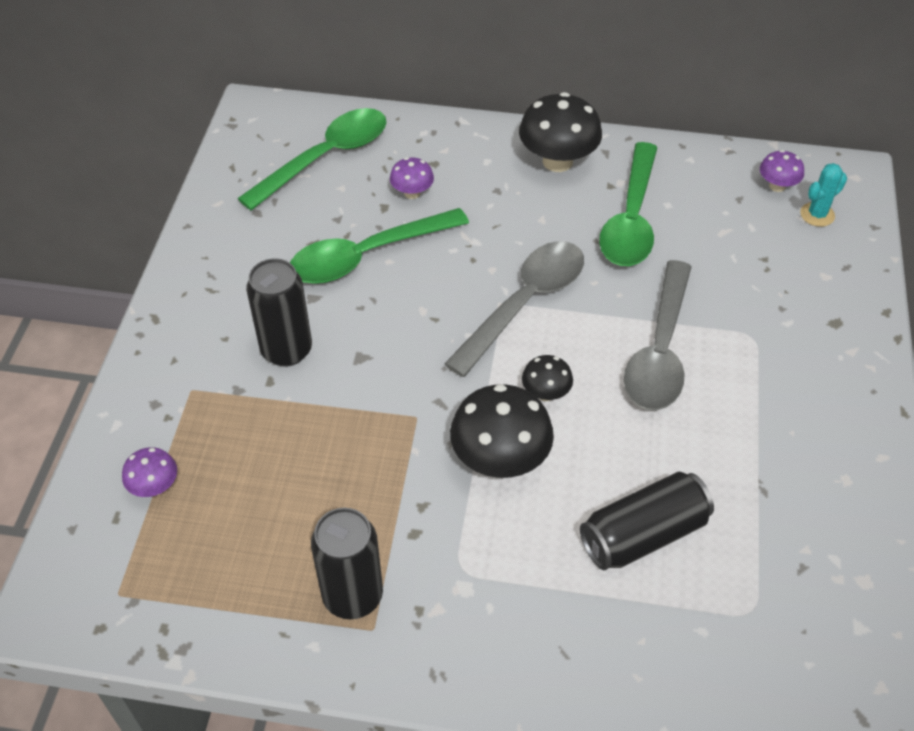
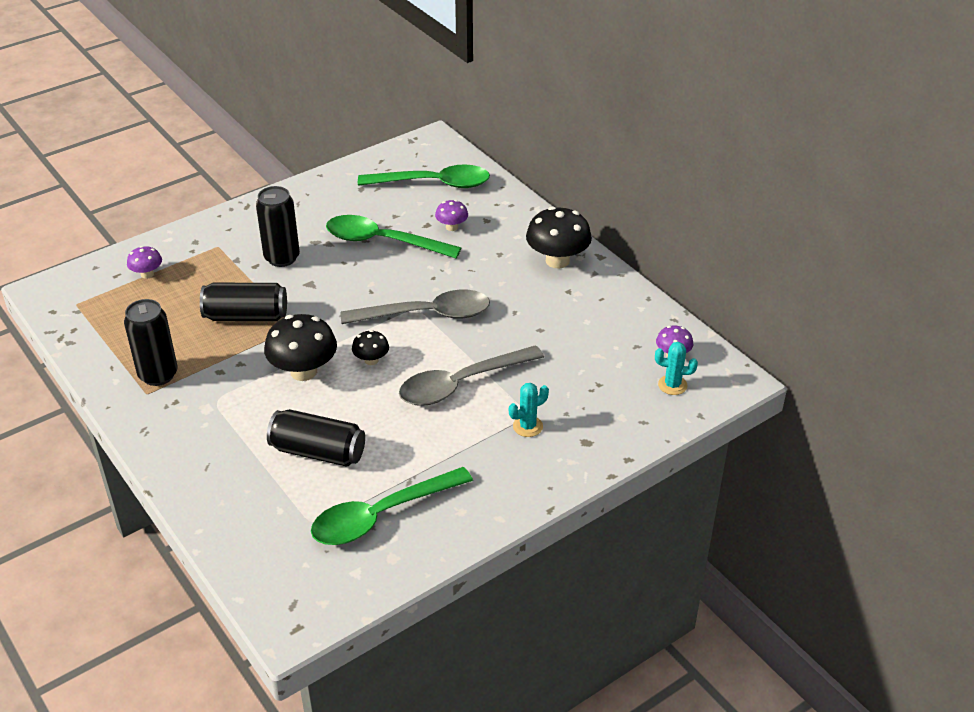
camera: 45 degrees right, 10 degrees down
green spoon [599,142,658,266] -> green spoon moved to [311,467,473,545]
none -> black can [200,283,287,321]
none -> turquoise cactus [509,383,549,437]

